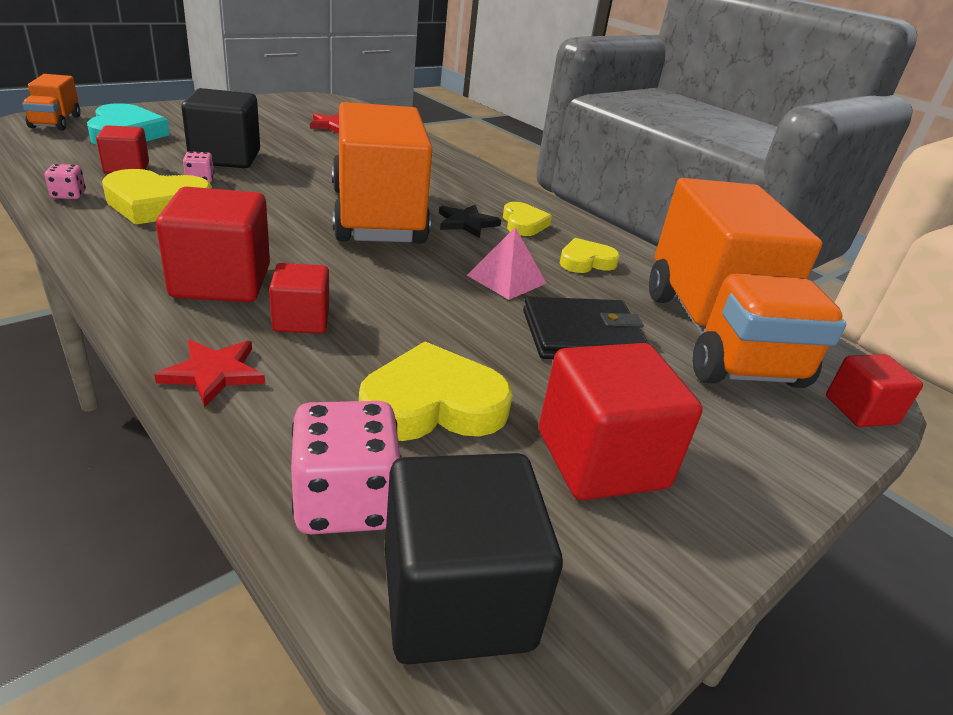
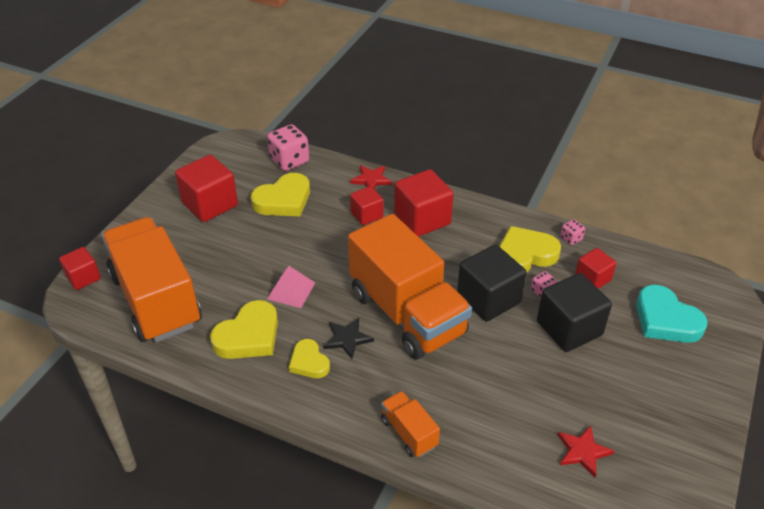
camera: 160 degrees right, 10 degrees up
orange truck [22,74,80,130] -> orange truck moved to [381,391,440,457]
black cube [385,453,563,665] -> black cube moved to [457,245,526,321]
black wallet [523,297,649,359] -> none
yellow heart [560,238,620,273] -> yellow heart [210,300,278,359], size x1.64

